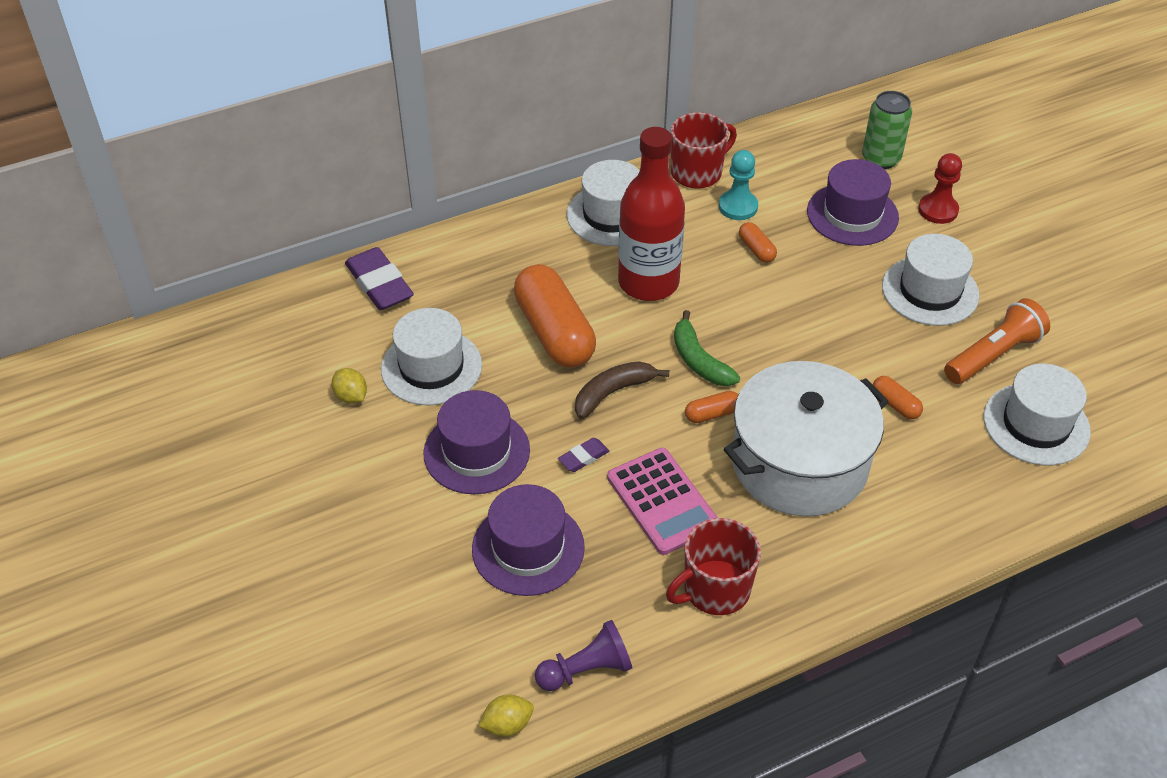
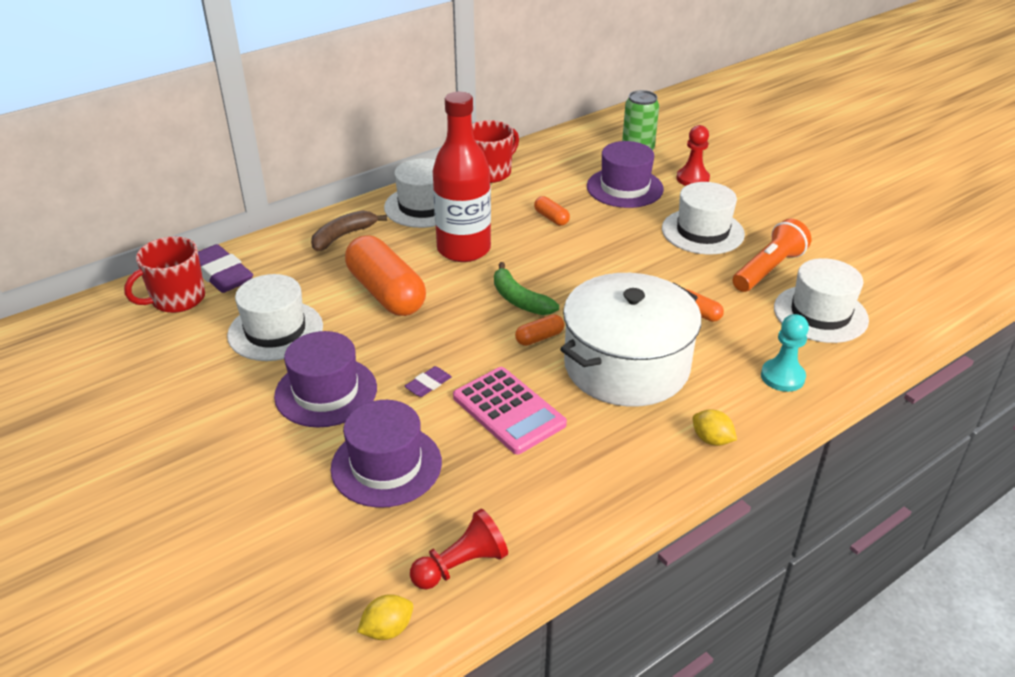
camera: 10 degrees left, 10 degrees down
yellow lemon [331,368,367,404] -> yellow lemon moved to [692,409,737,446]
purple pawn [535,620,632,691] -> red pawn [410,509,508,589]
brown banana [575,361,669,419] -> brown banana moved to [311,210,387,251]
red mug [666,518,761,615] -> red mug moved to [124,236,205,313]
turquoise pawn [719,150,758,220] -> turquoise pawn moved to [761,314,809,392]

